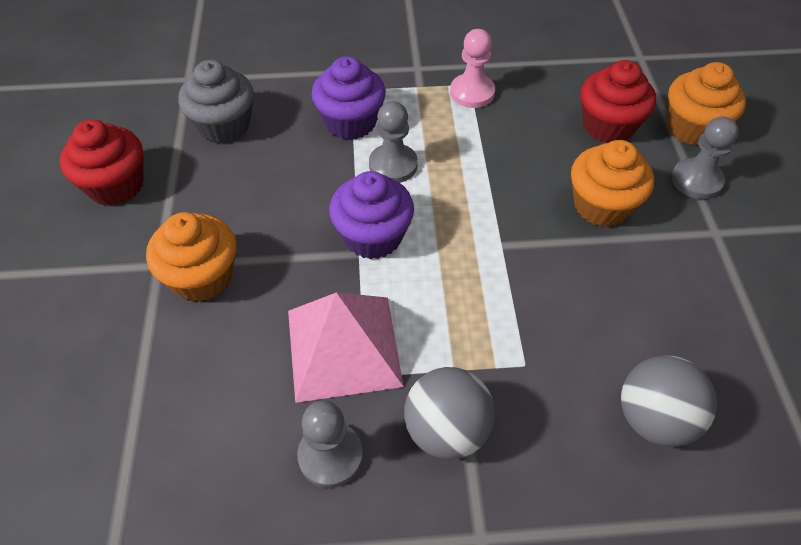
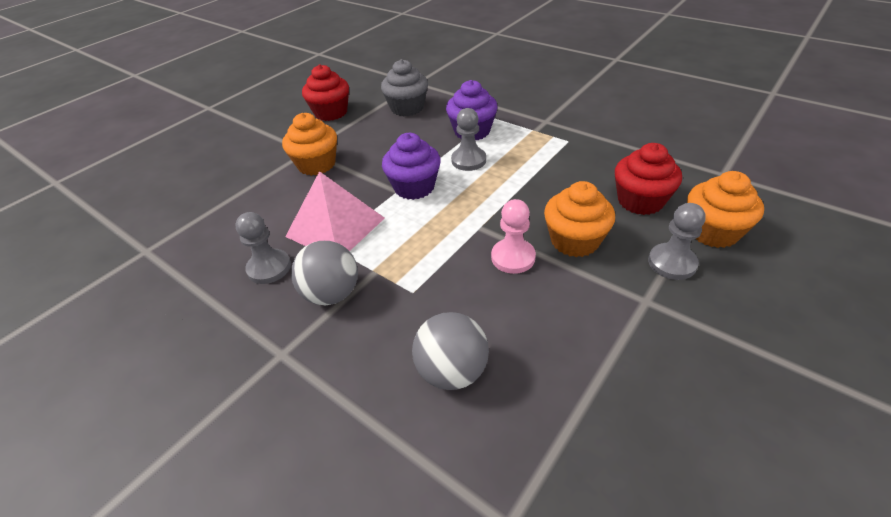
camera: 45 degrees right, 10 degrees down
pink pawn [450,29,495,108] -> pink pawn moved to [491,199,536,274]

